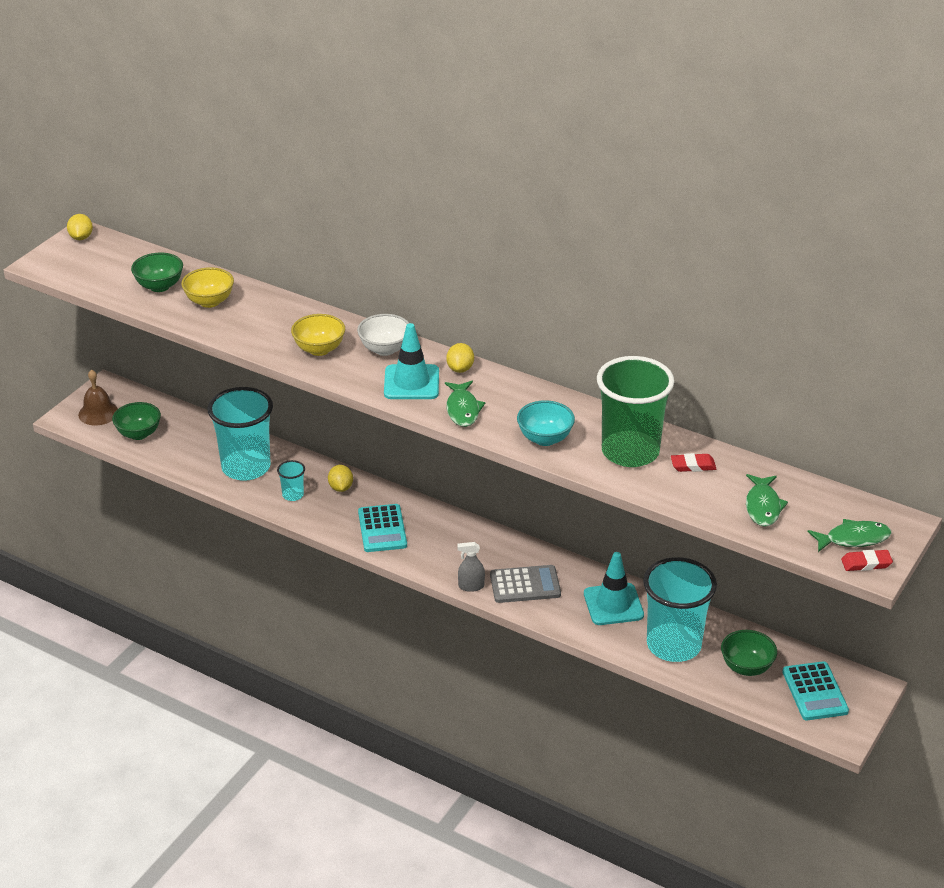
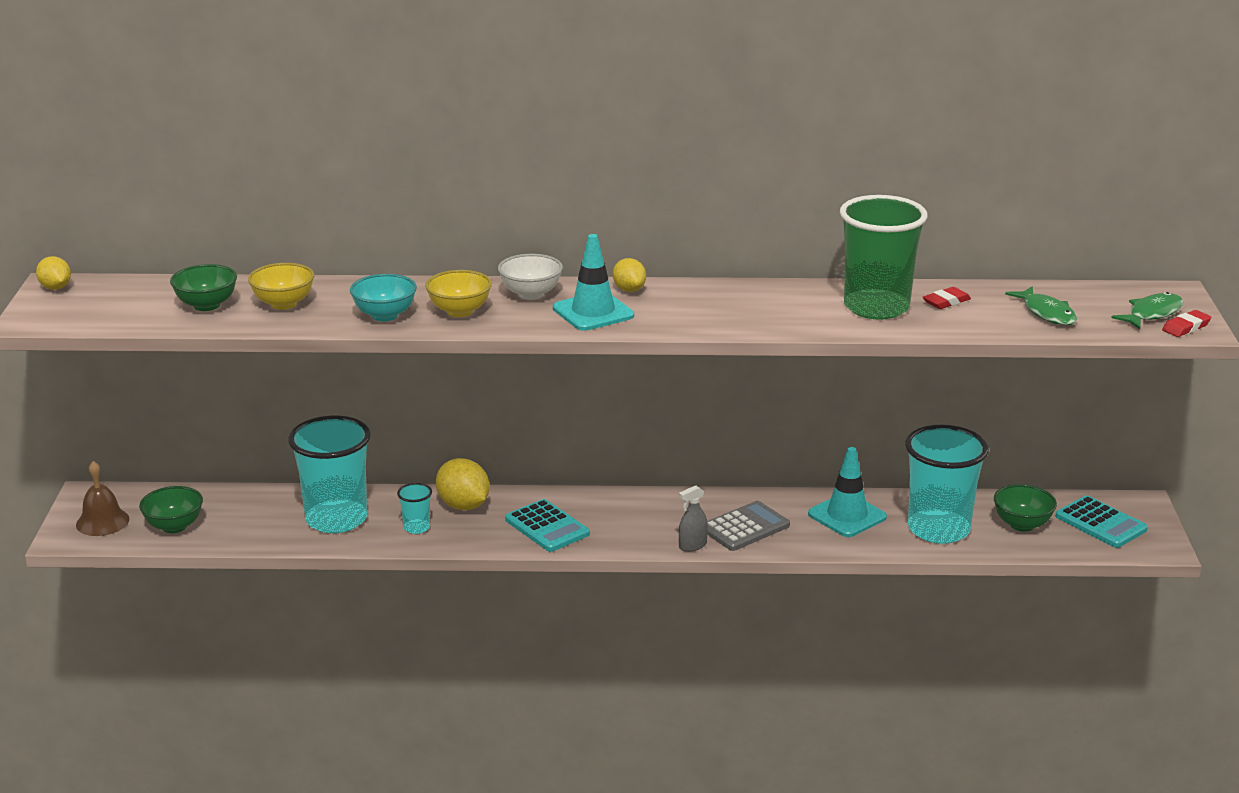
camera: 30 degrees left, 10 degrees down
yellow lemon [328,465,353,492] -> yellow lemon [436,458,490,510], size x1.63
green fish [445,381,485,427] -> none
turquoise bowl [517,400,575,446] -> turquoise bowl moved to [350,274,417,321]

